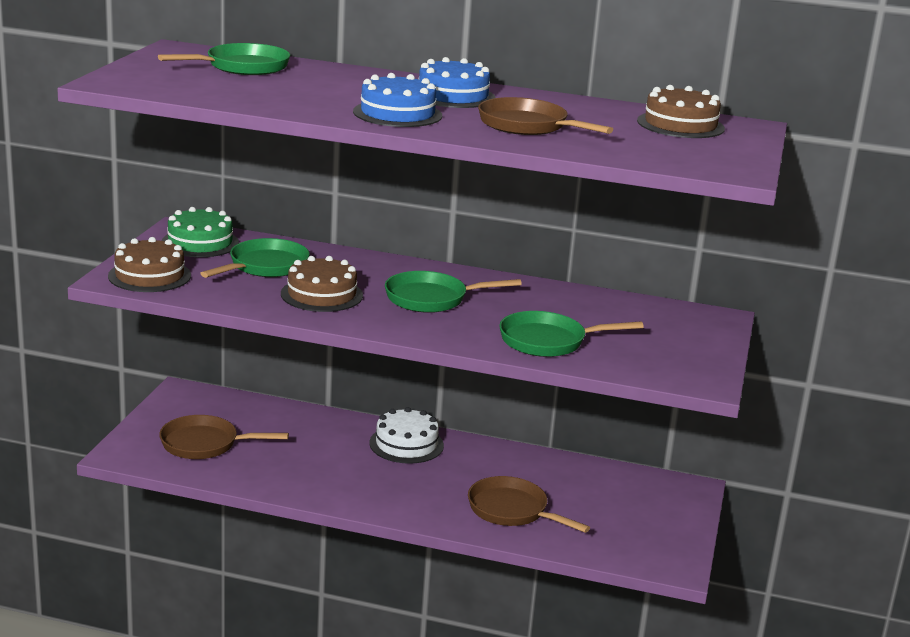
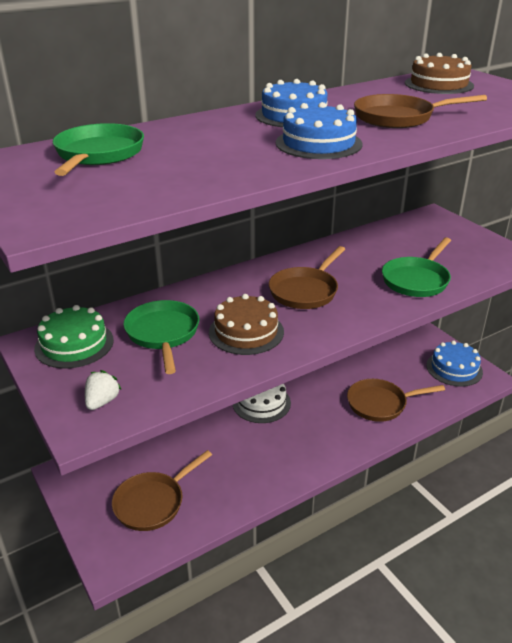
camera: 45 degrees left, 10 degrees up
brown cake [108,237,191,292] -> white strawberry [85,370,122,410]
green pan [385,271,522,313] -> brown pan [269,246,345,309]
none -> blue cake [426,341,483,387]

